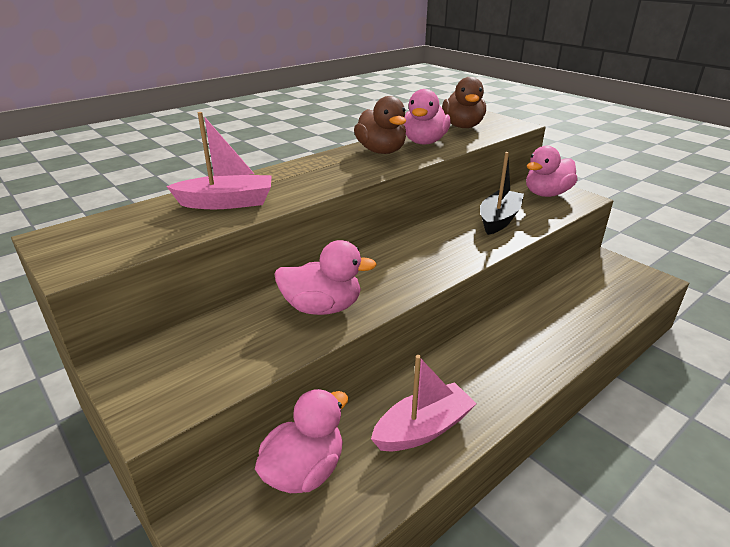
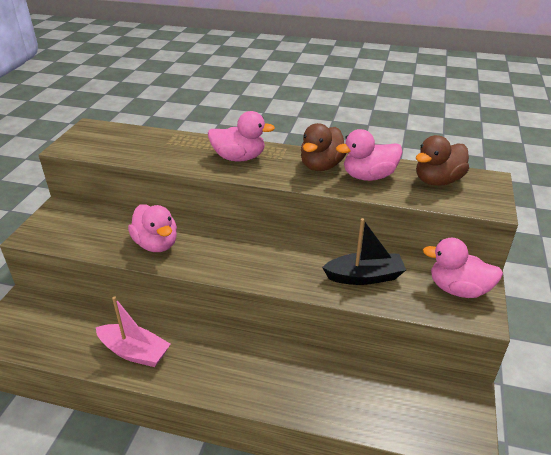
camera: 55 degrees right, 5 degrees up
pink boat [166,112,272,209] -> none
pink duck [255,389,348,493] -> pink duck moved to [208,111,275,161]

